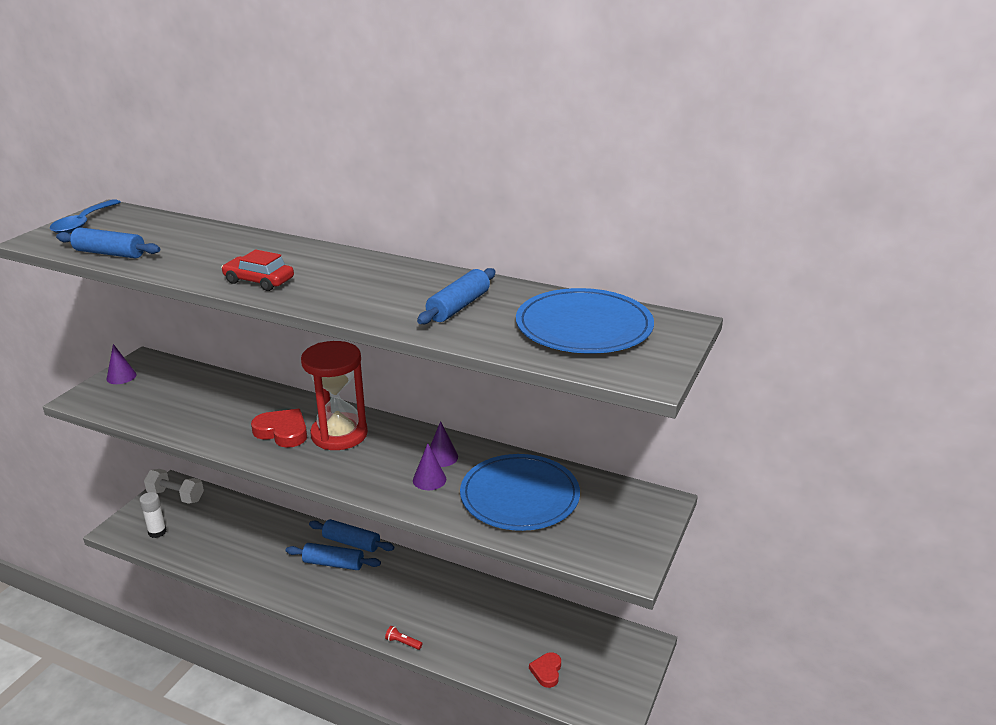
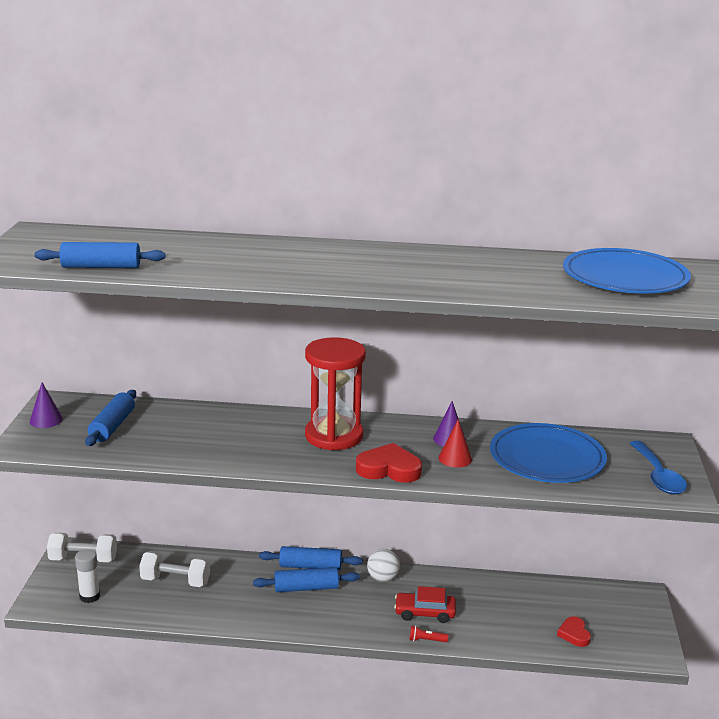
camera: 20 degrees left, 5 degrees down
blue spoon [50,199,121,233] -> blue spoon moved to [630,441,687,494]
red car [221,250,294,291] -> red car moved to [394,586,456,623]
red heart [251,409,307,448] -> red heart moved to [356,443,422,483]
purple cone [413,443,446,490] -> red cone [439,420,472,467]
blue rolling pin [417,268,496,324] -> blue rolling pin moved to [85,390,136,446]
none -> white dumbbell [139,551,210,587]
none -> white ball [367,549,400,582]

